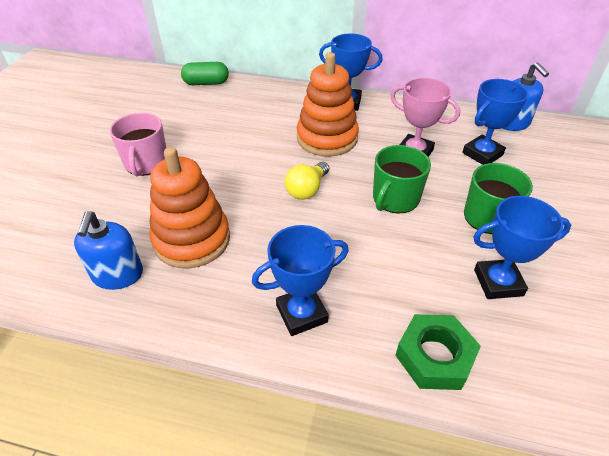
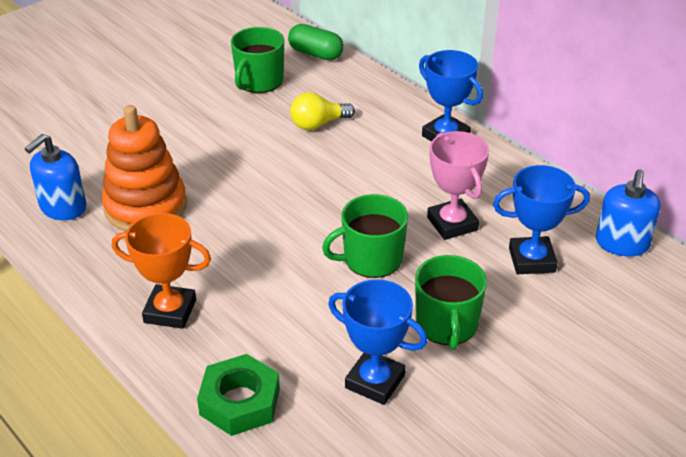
camera: 35 degrees right, 5 degrees down
pink mug [110,113,166,176] -> none
blue trophy [252,225,349,336] -> orange trophy [112,213,211,329]
yellow light bulb [285,162,329,200] -> yellow light bulb moved to [290,93,355,130]
orange stacking toy [297,52,359,157] -> none
none -> green mug [231,27,284,93]

